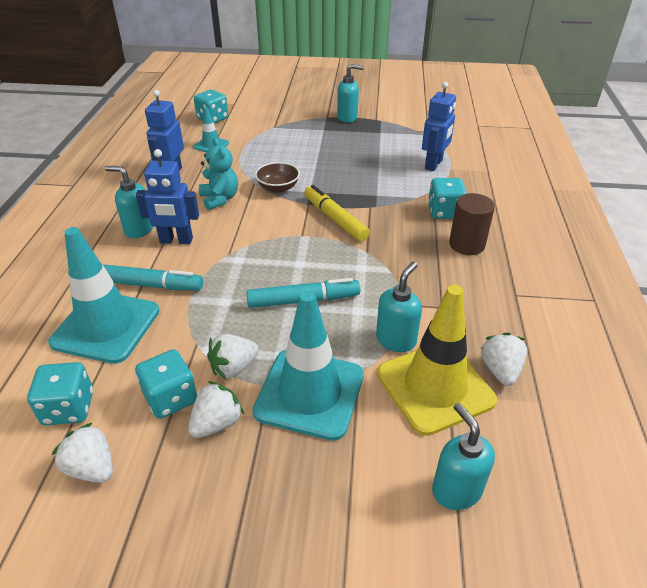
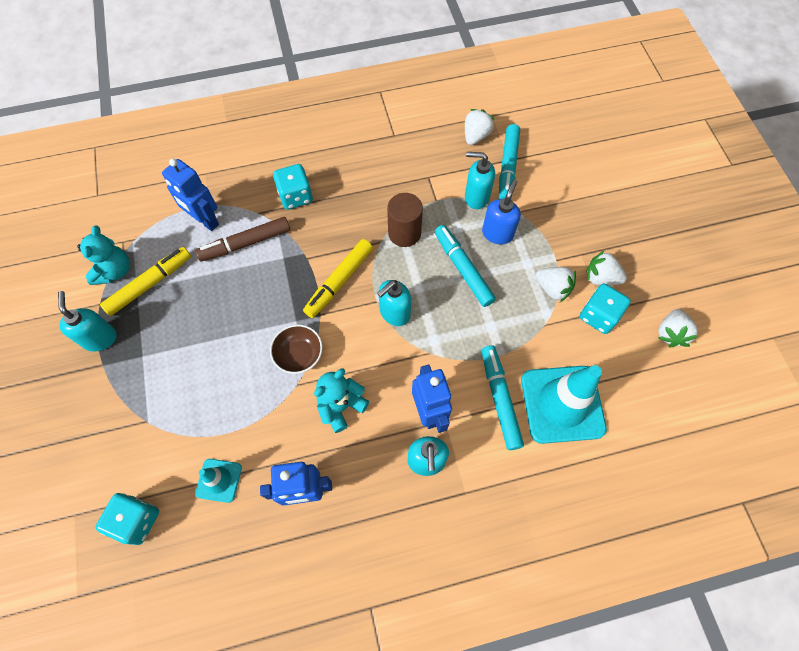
camera: 110 degrees left, 25 degrees up
turquoise dice [27,362,93,425] -> none
turquoise traffic cone [253,291,364,441] -> none
yellow traffic cone [377,285,497,436] -> turquoise marker [499,124,520,199]
blue robot [422,82,456,171] -> blue robot turned 150 degrees counterclockwise [162,159,219,231]
turquoise soap dispenser [432,402,495,510] -> turquoise soap dispenser moved to [377,280,411,326]
brown cylinder [449,193,495,255] -> brown cylinder moved to [387,193,423,247]
white strawberry [481,332,527,386] -> white strawberry turned 135 degrees clockwise [465,109,495,145]
none -> turquoise teddy bear [77,226,130,285]
none -> yellow marker [100,247,191,316]
none -> brown marker [195,217,290,262]
none -> blue soap dispenser [482,180,521,245]

